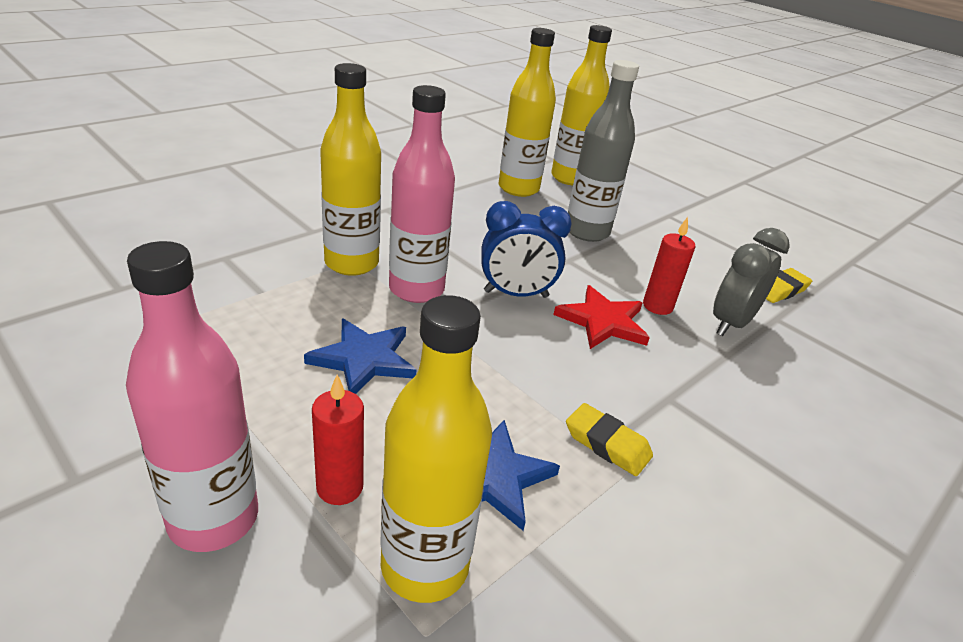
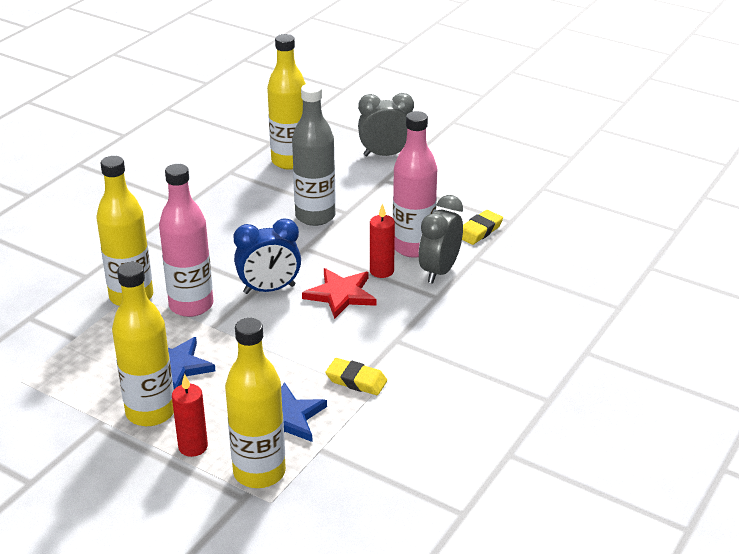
camera: 10 degrees left, 0 degrees up
pink bottle [126,241,258,552] -> pink bottle moved to [393,111,437,258]
yellow bottle [499,28,556,197] -> yellow bottle moved to [112,262,174,426]
none -> grey clock [358,93,414,156]

